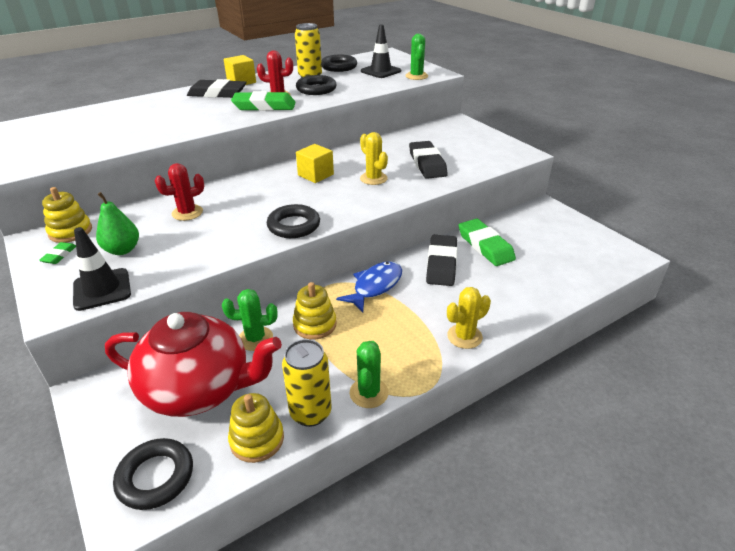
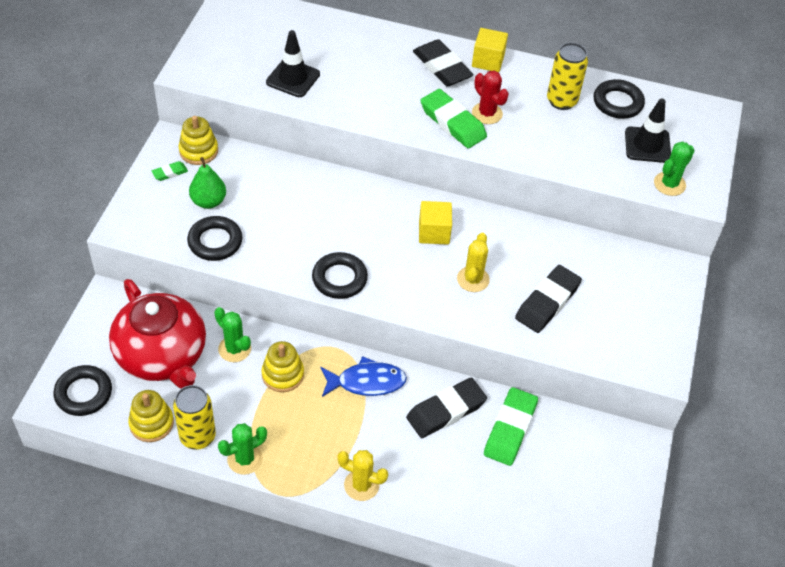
camera: 45 degrees right, 15 degrees up
black traffic cone [73,227,131,311] -> black traffic cone moved to [266,30,320,97]
red cactus [155,163,204,221] -> none
black ring [296,75,337,95] -> black ring moved to [187,216,242,261]

